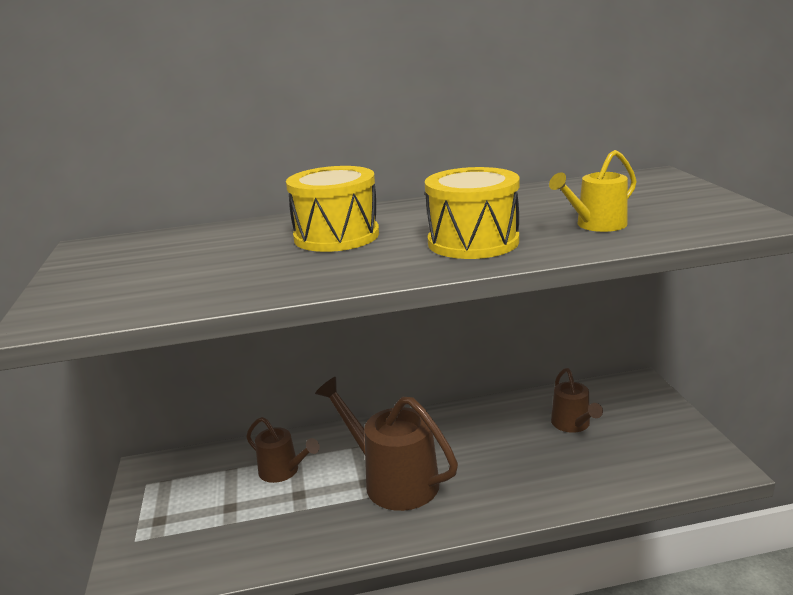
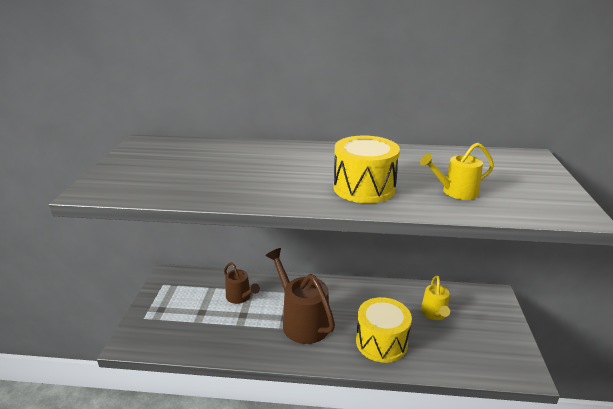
camera: 15 degrees right, 5 degrees up
yellow drum [286,166,379,252] -> yellow drum moved to [356,297,412,363]
brown watering can [551,368,603,433] -> yellow watering can [421,275,450,320]

